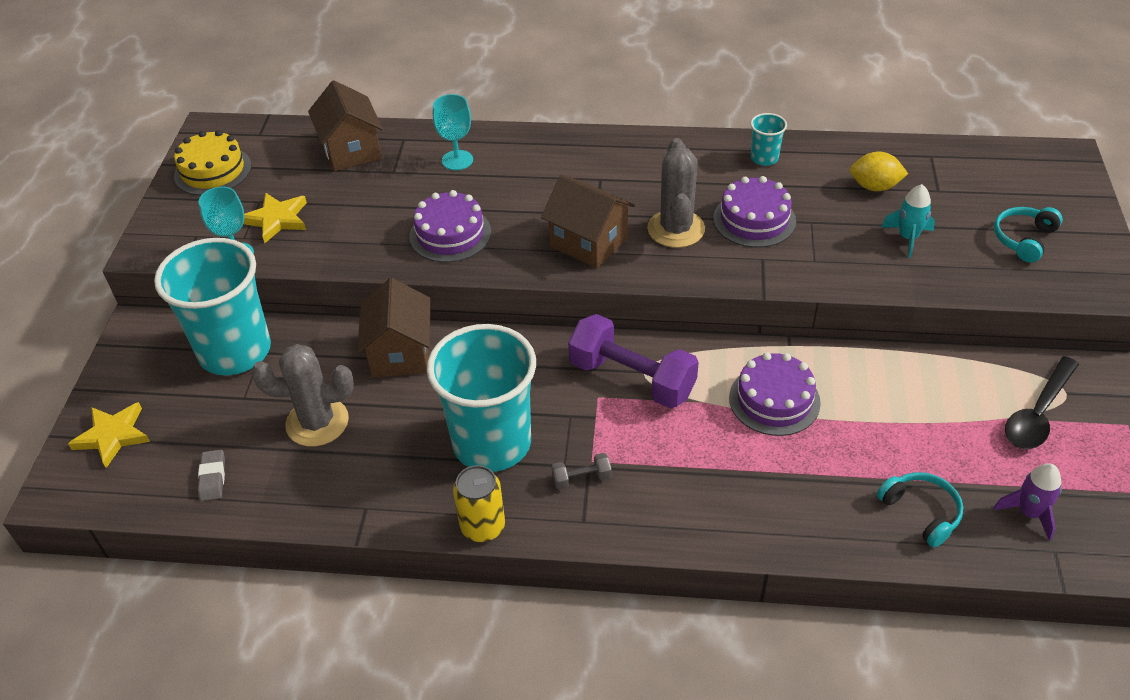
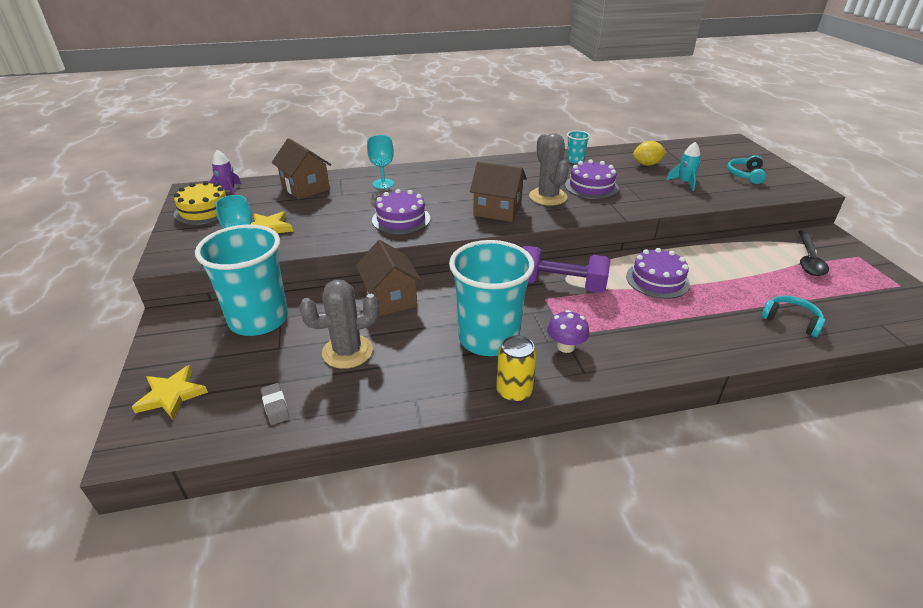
camera: 20 degrees left, 10 degrees down
grey dumbbell [551,453,612,490] -> purple mushroom [547,310,589,353]
purple rocket [994,463,1062,541] -> purple rocket moved to [209,150,241,195]

